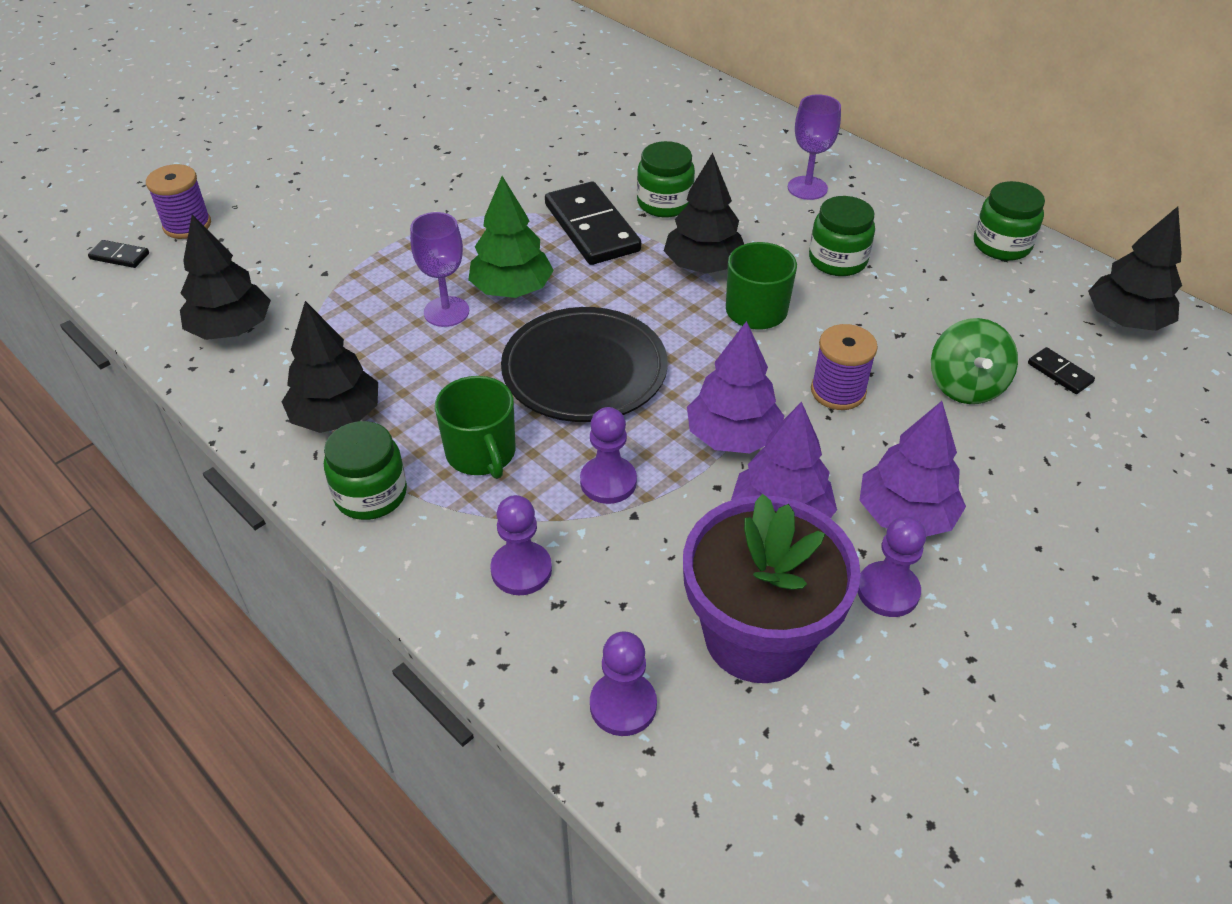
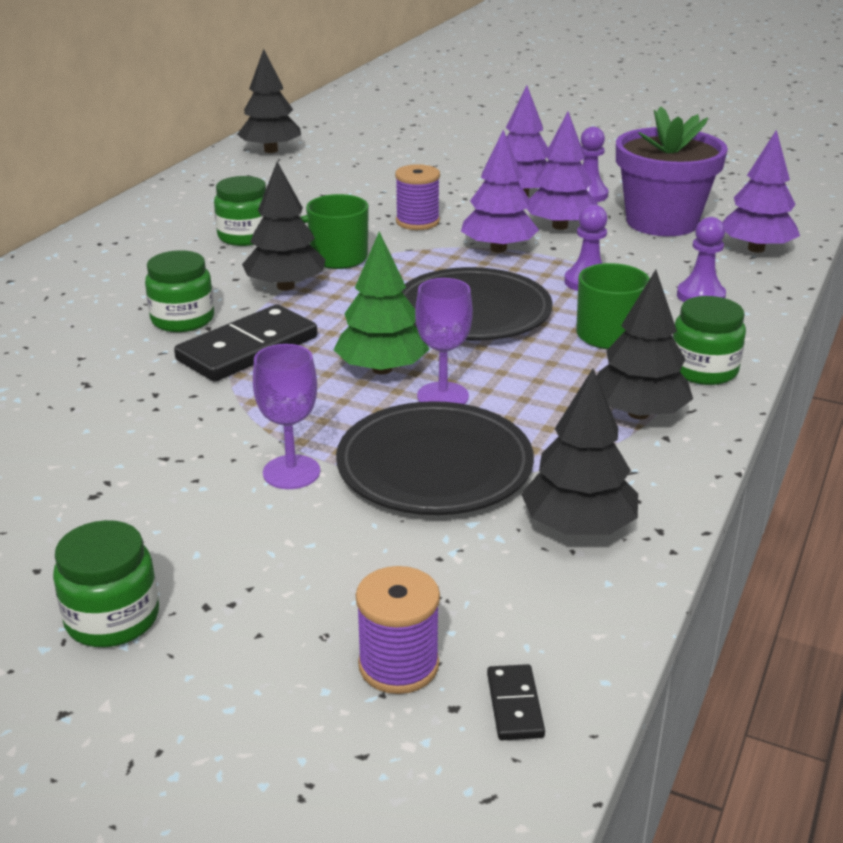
camera: 110 degrees left, 15 degrees down
purple pawn [590,632,657,736] -> purple tree [722,130,800,253]
purple goblet [788,94,841,200] -> purple goblet moved to [253,344,320,489]
green spinning top [931,318,1018,404] -> none
green jar [974,181,1045,261] -> green jar moved to [53,520,159,647]
black domino [1028,347,1095,394] -> none
none -> black plate [336,401,534,515]

